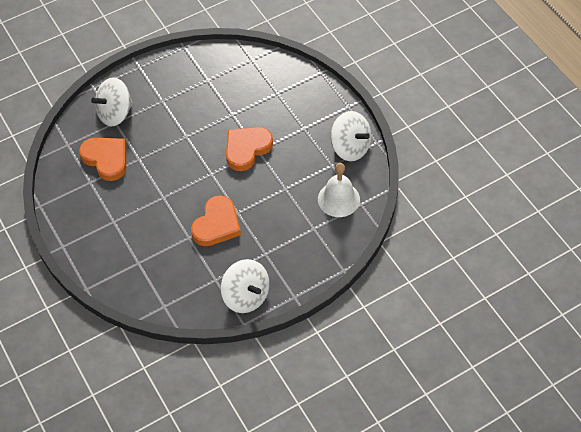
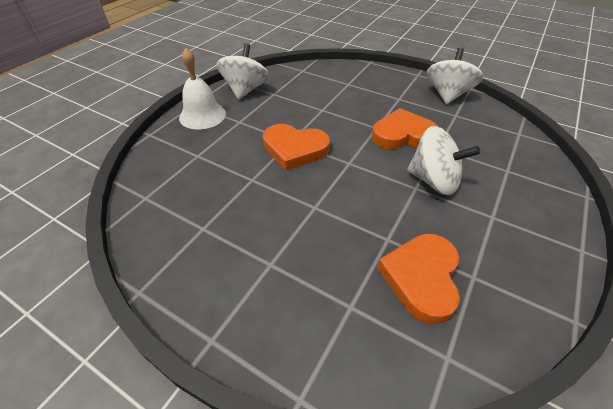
camera: 120 degrees left, 10 degrees down
white spinning top [91,77,133,126] -> white spinning top moved to [407,126,480,195]
white bell [318,163,360,217] -> white bell moved to [179,48,226,129]

